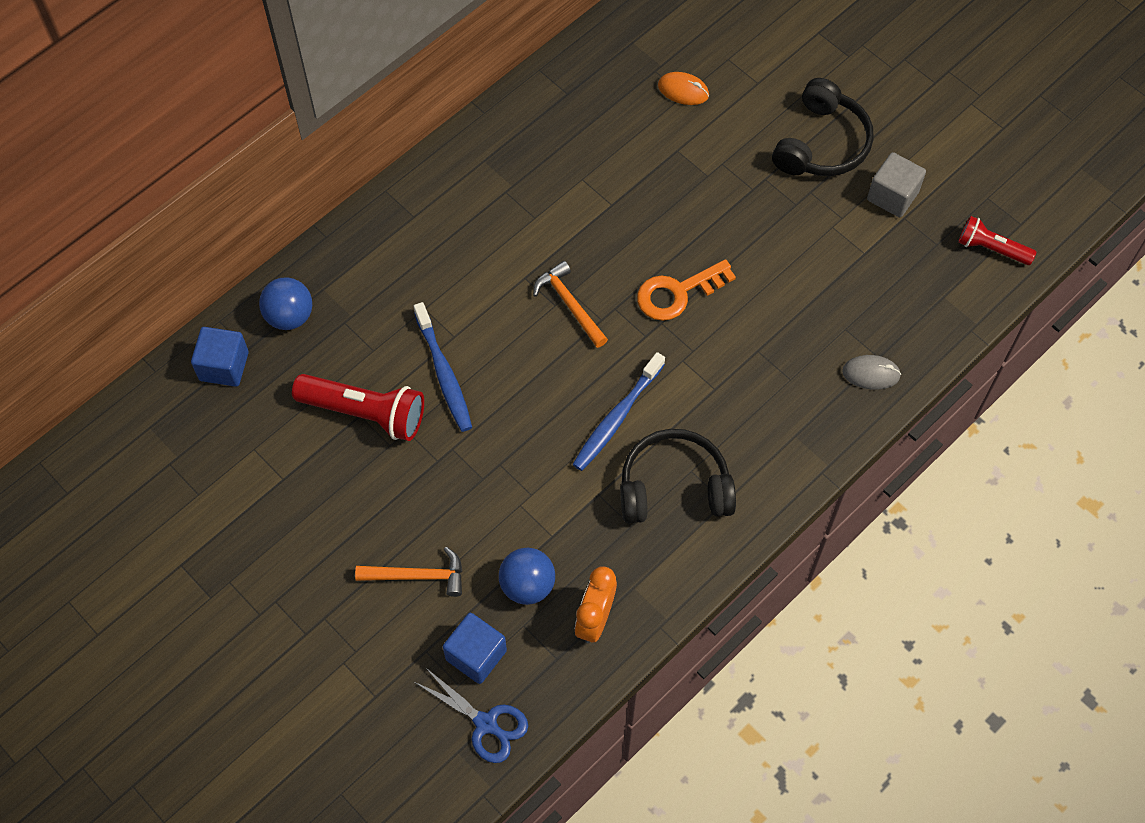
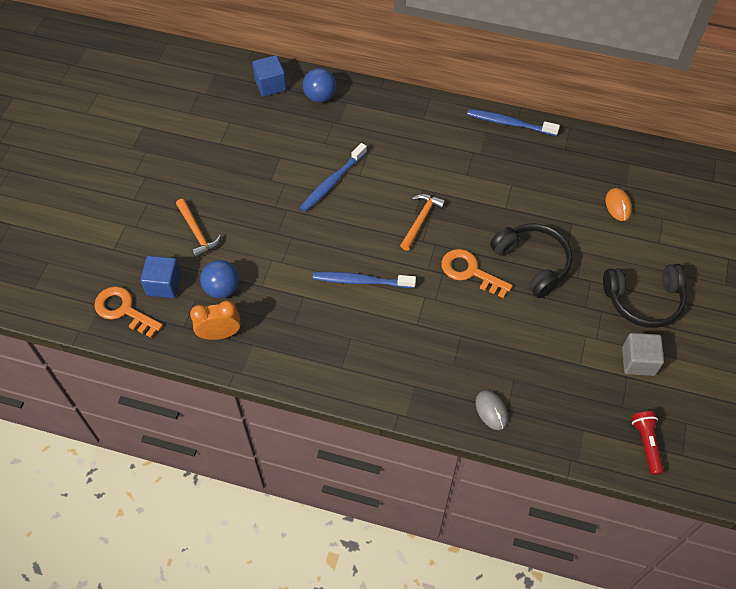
camera: 60 degrees right, 5 degrees down
red flashlight [292,374,424,441] -> none
blue scissors [414,667,528,763] -> orange key [94,286,163,338]
black headphones [620,429,736,523] -> black headphones moved to [490,223,572,298]
none -> blue toothbrush [467,109,560,136]

